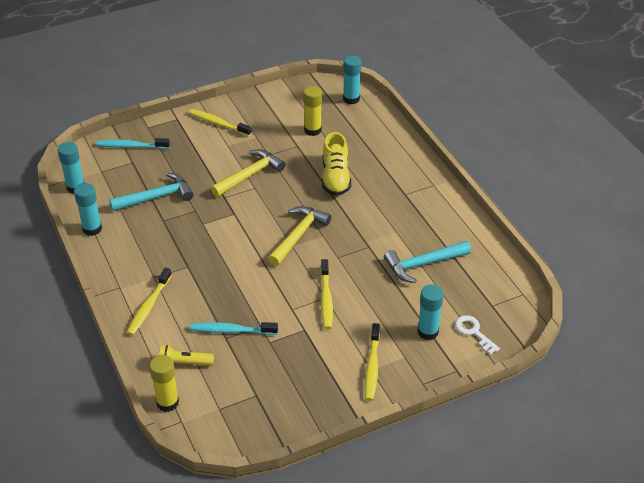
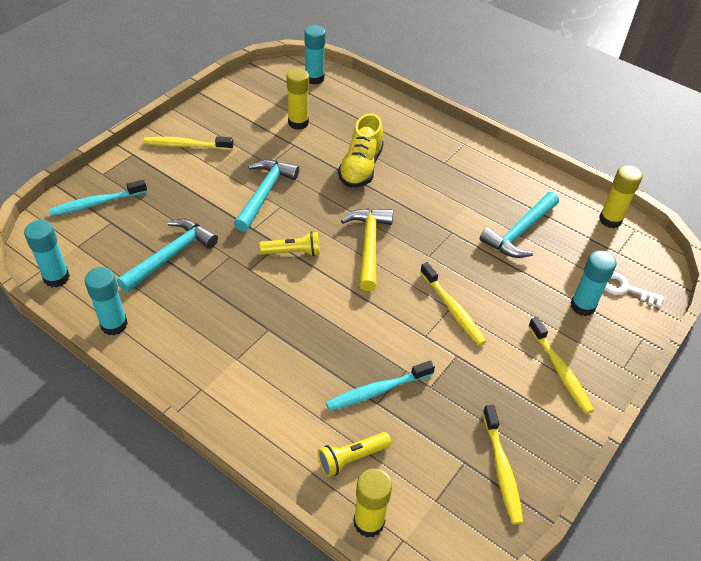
camera: 30 degrees left, 5 degrees up
yellow toothbrush [126,267,172,335] -> yellow toothbrush moved to [483,405,523,525]
yellow hammer [211,149,286,197] -> turquoise hammer [234,159,299,232]
yellow shoe [322,132,351,196] -> yellow shoe turned 45 degrees clockwise [338,113,384,188]
none -> yellow flashlight [259,231,320,256]
none -> yellow glue stick [599,165,642,228]

